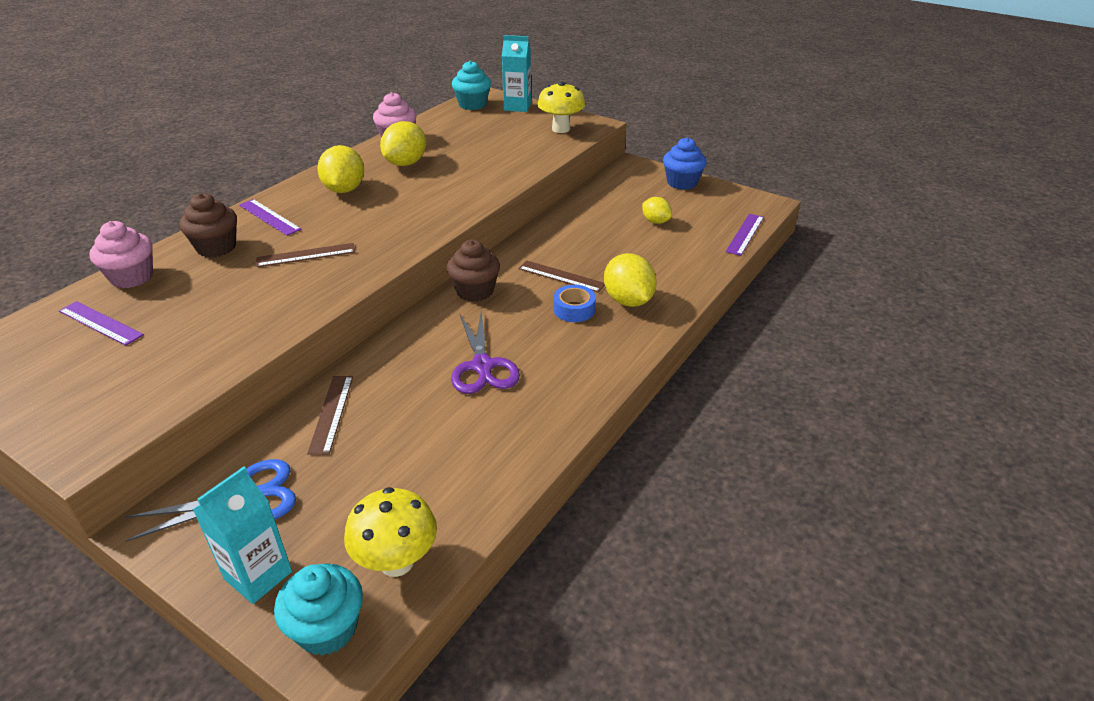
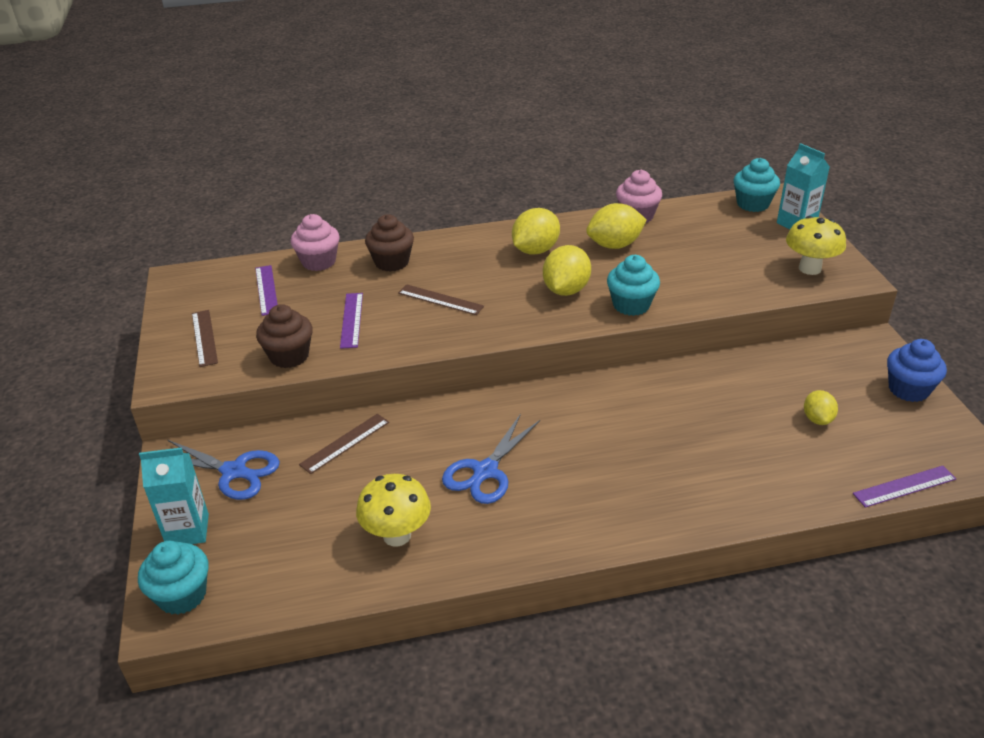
camera: 45 degrees right, 0 degrees up
purple ruler [239,199,302,236] -> purple ruler moved to [340,293,363,349]
yellow mushroom [344,487,437,577] -> yellow mushroom moved to [356,474,431,547]
brown cupcake [446,240,500,302] -> brown cupcake moved to [256,304,313,368]
purple scissors [451,311,520,394] -> blue scissors [442,414,540,504]
brown ruler [518,260,605,293] -> brown ruler moved to [192,310,218,367]
blue tape [553,285,596,322] -> none
yellow lemon [604,253,657,307] -> yellow lemon moved to [543,245,591,296]
none -> turquoise cupcake [607,255,660,316]

